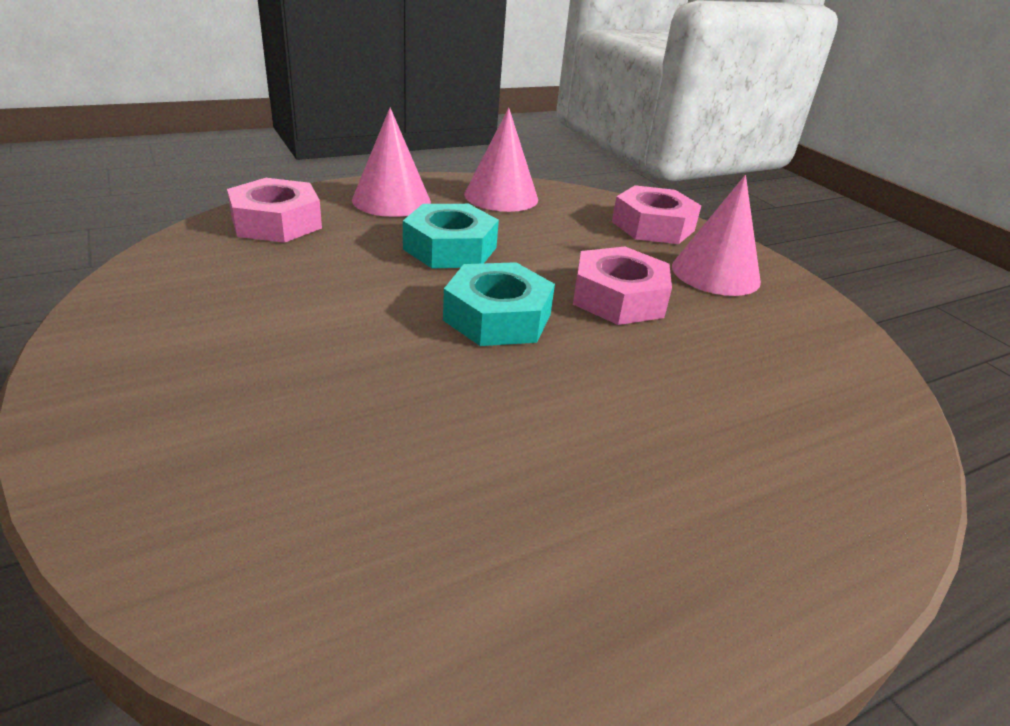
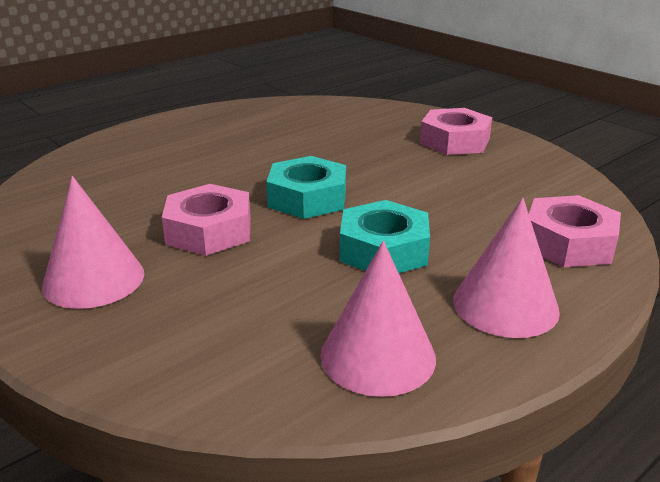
camera: 170 degrees right, 5 degrees down
pink nut [612,185,701,244] -> pink nut moved to [420,108,492,155]

